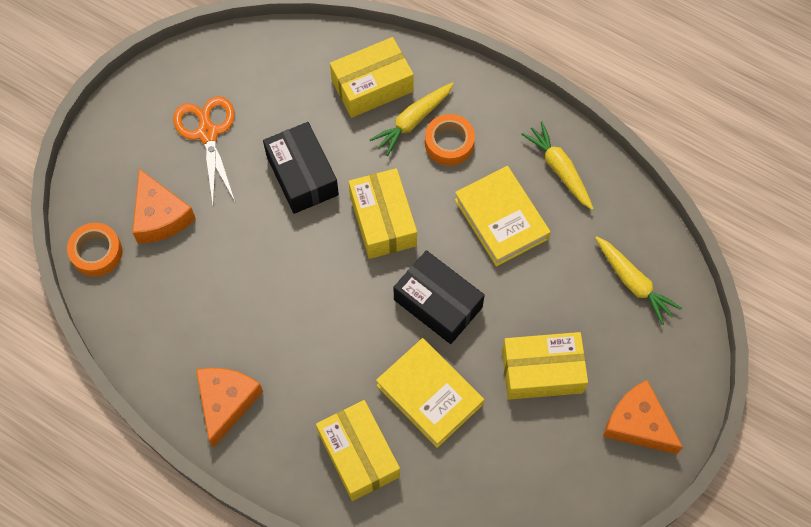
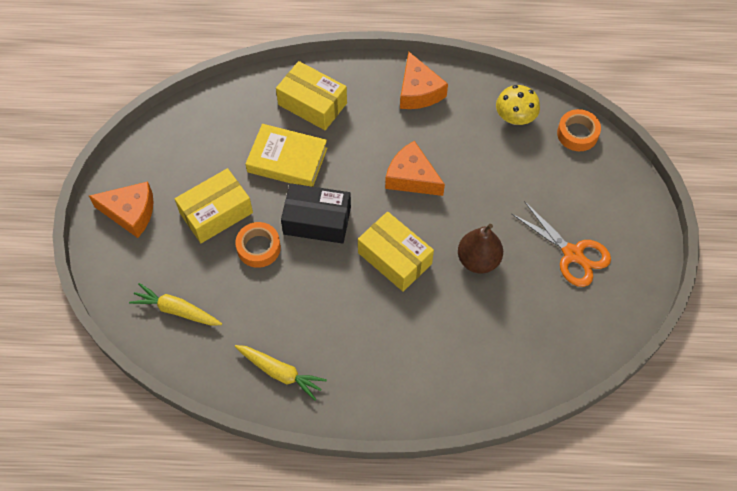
camera: 150 degrees right, 5 degrees down
orange cheese [132,169,196,244] -> orange cheese moved to [385,141,445,196]
black box [263,122,339,214] -> brown pear [458,224,503,273]
yellow box [330,37,414,118] -> none
yellow carrot [369,82,454,156] -> none
orange tape [425,114,475,166] -> orange tape moved to [235,222,281,268]
yellow book [455,166,550,267] -> none
none -> yellow mushroom [496,85,540,125]

